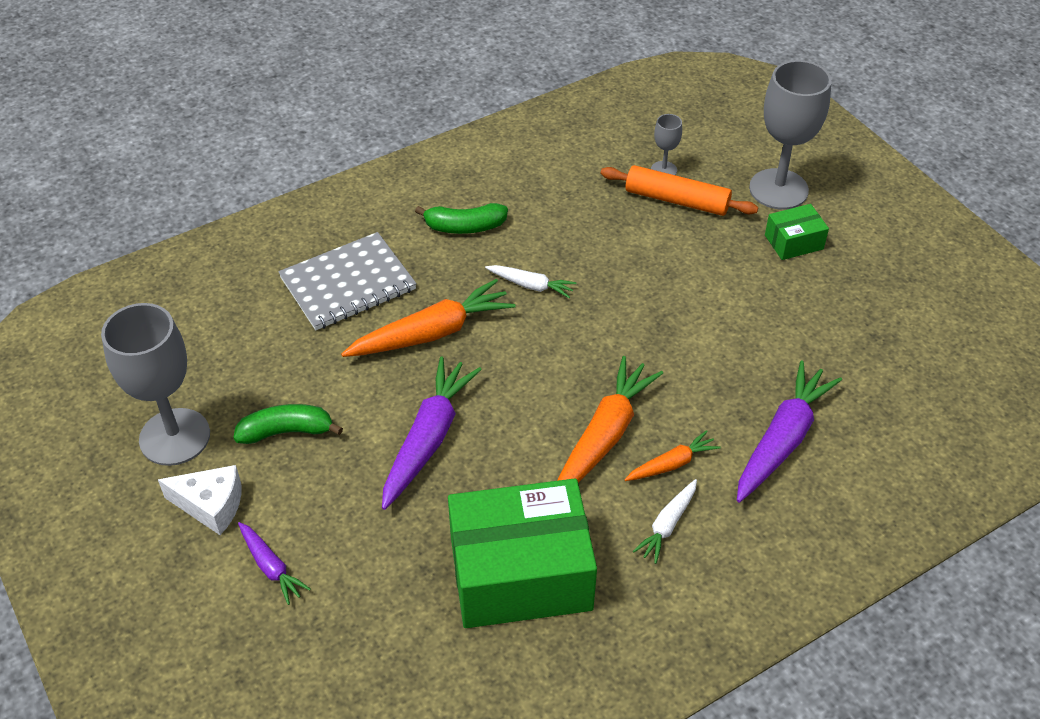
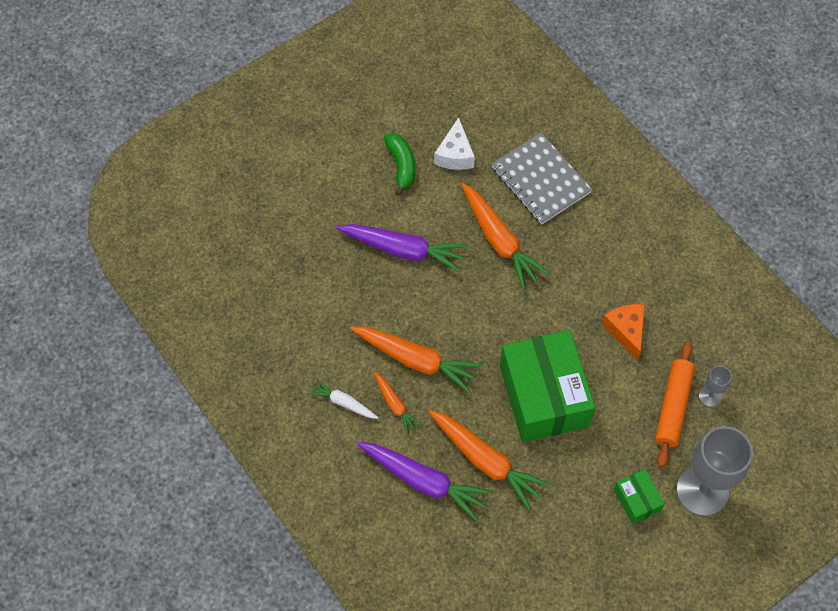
camera: 85 degrees right, 15 degrees up
grey goblet [101,303,210,466] -> none
white cheese [158,465,241,535] -> white cheese moved to [434,117,475,170]
purple carrot [238,522,311,605] -> none
green banana [415,203,508,234] -> none
green box [448,478,597,628] -> green box moved to [500,330,595,442]
white carrot [485,265,576,298] -> none
none -> orange carrot [429,410,550,510]
none -> orange cheese [602,304,645,361]

